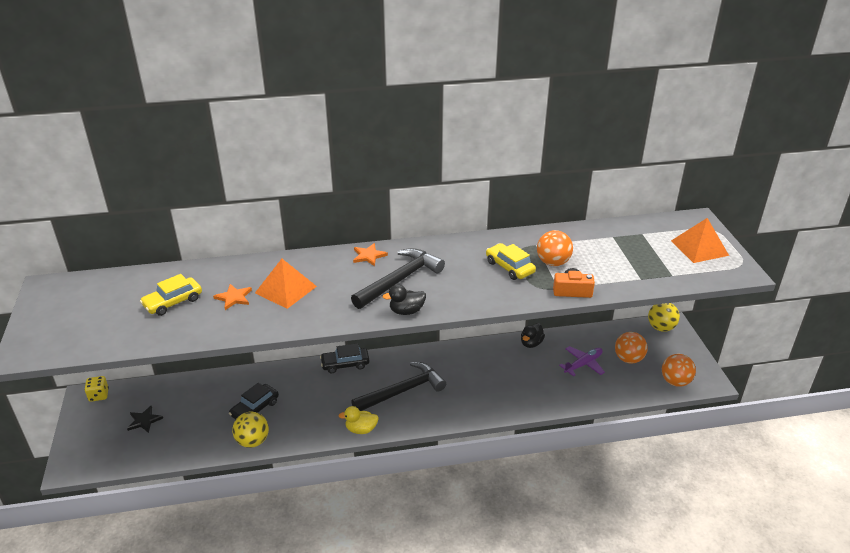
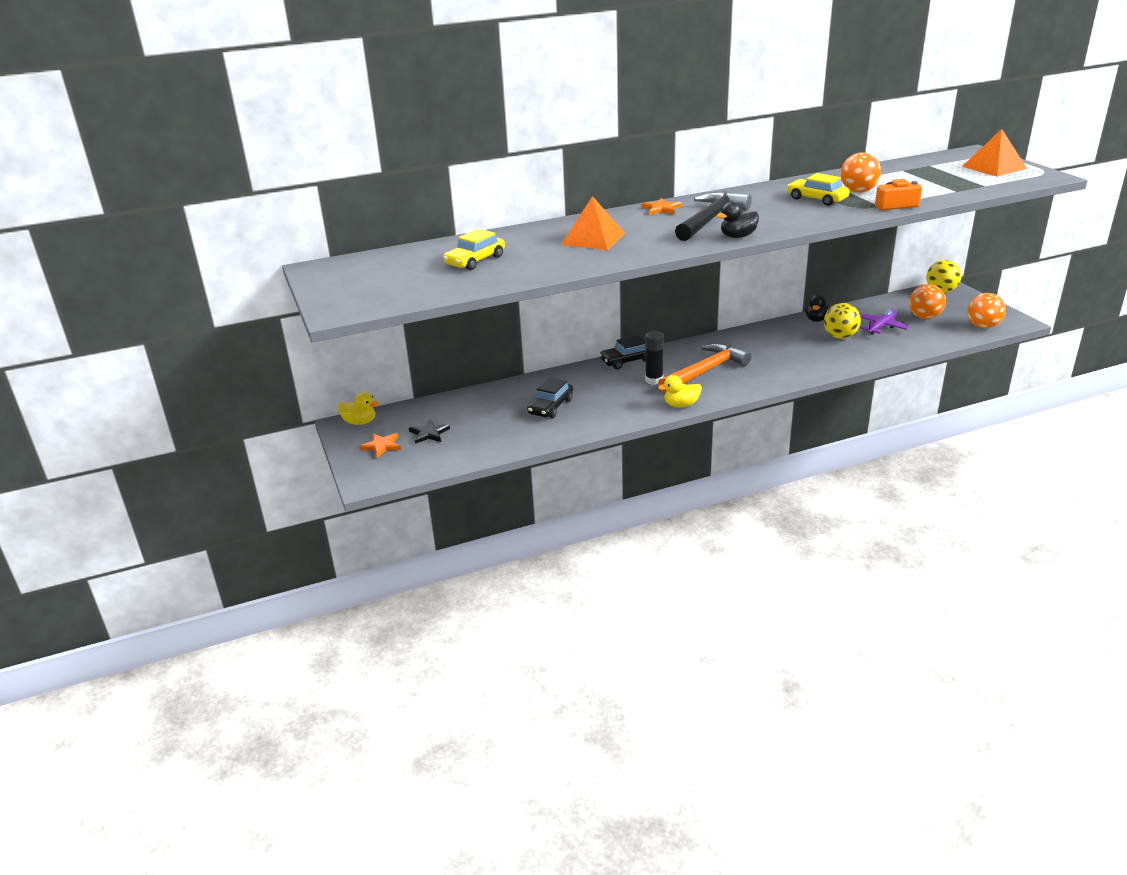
camera: 10 degrees left, 5 degrees down
yellow dice [85,376,109,402] -> yellow duck [338,392,379,425]
orange star [213,284,252,310] -> orange star moved to [359,433,401,458]
yellow ball [232,412,269,448] -> yellow ball moved to [824,303,861,339]
black hammer [351,362,446,411] -> orange hammer [658,343,751,393]
none -> black glue stick [645,331,664,385]

